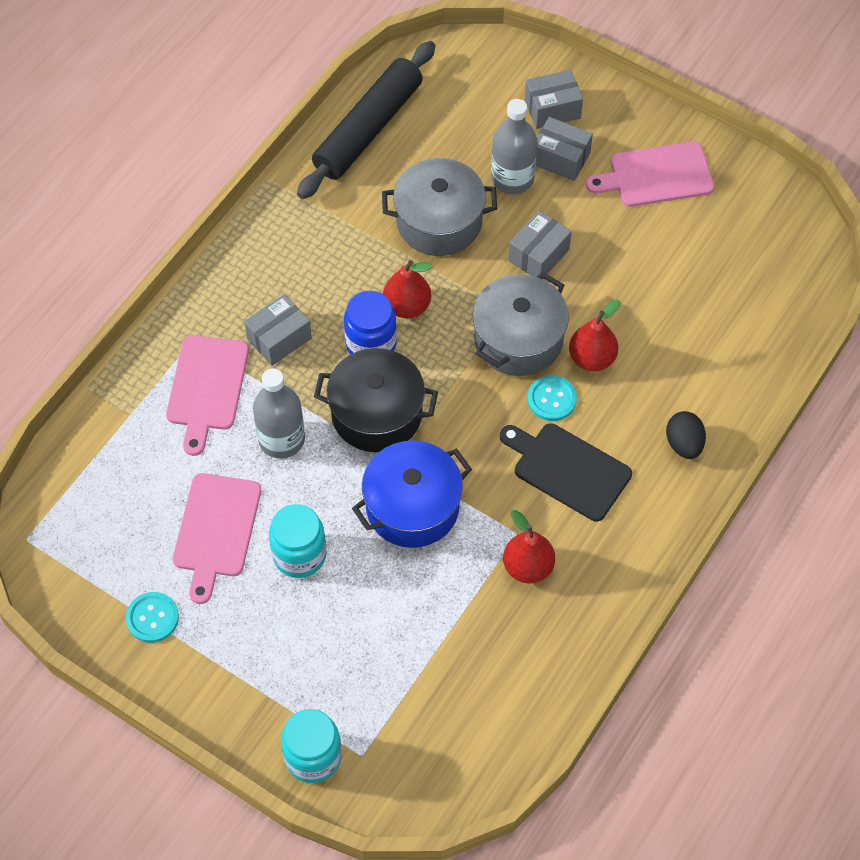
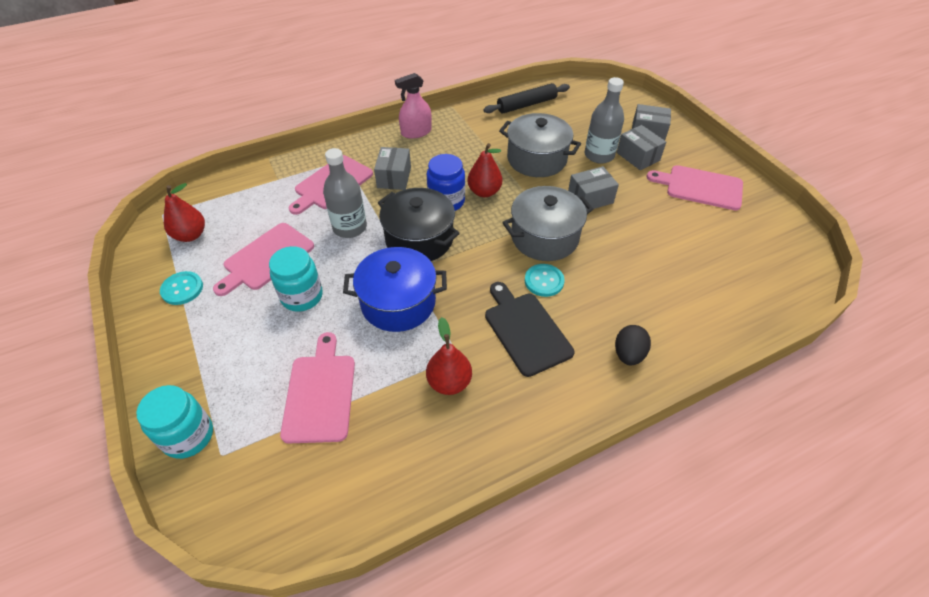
camera: 30 degrees right, 10 degrees down
grey box [244,294,312,366] -> grey box turned 75 degrees counterclockwise [374,147,411,190]
black rolling pin [297,41,435,199] -> black rolling pin [483,83,570,114], size x0.65
red pear [569,299,621,371] -> red pear moved to [164,183,205,242]
none -> pink cutting board [280,332,355,443]
none -> pink spray bottle [395,73,432,139]

